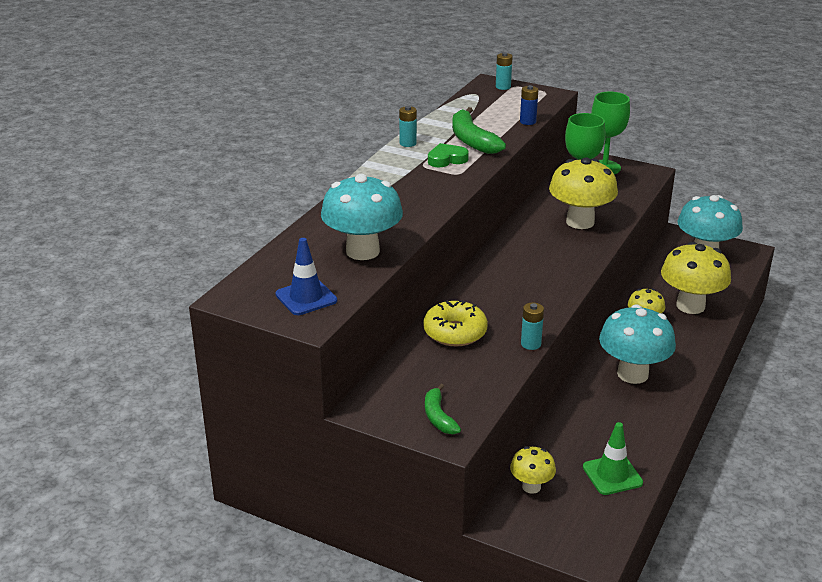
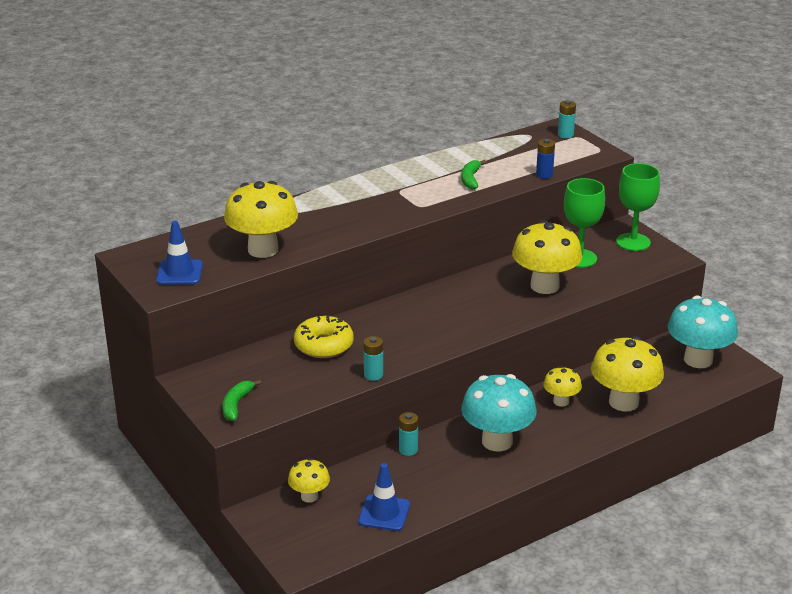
camera: 30 degrees right, 0 degrees up
turquoise mushroom [321,174,403,260] -> yellow mushroom [224,181,298,258]
turquoise battery [399,106,417,147] -> turquoise battery moved to [399,412,418,456]
green heart [428,143,469,167] -> none
green banana [452,107,506,154] -> green banana [461,160,486,190], size x0.60
green traffic cone [583,422,643,495] -> blue traffic cone [358,463,410,531]

